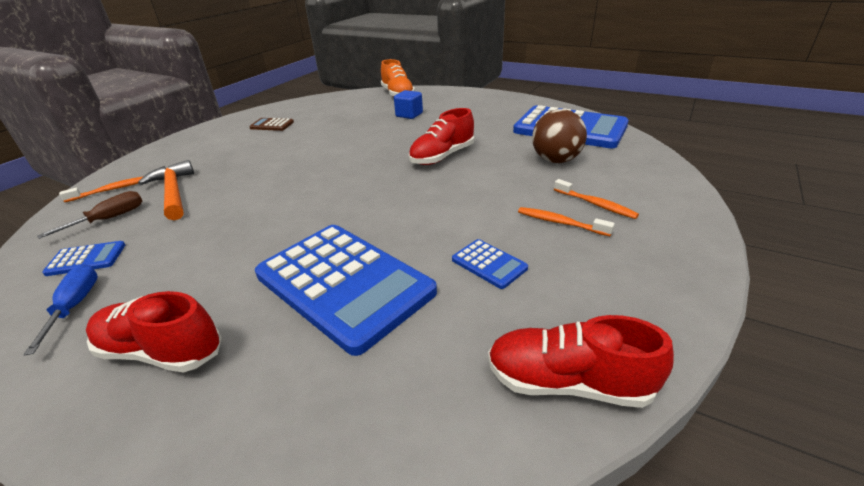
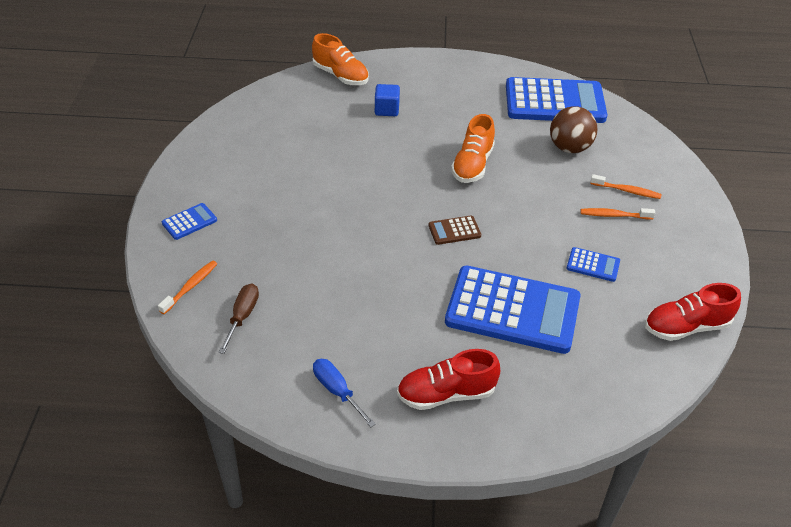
camera: 30 degrees left, 10 degrees up
blue calculator [42,241,125,276] -> blue calculator moved to [162,203,217,240]
orange hammer [138,160,194,220] -> none
brown calculator [249,118,294,131] -> brown calculator moved to [428,216,481,245]
red shoe [409,108,474,165] -> orange shoe [451,114,495,183]

